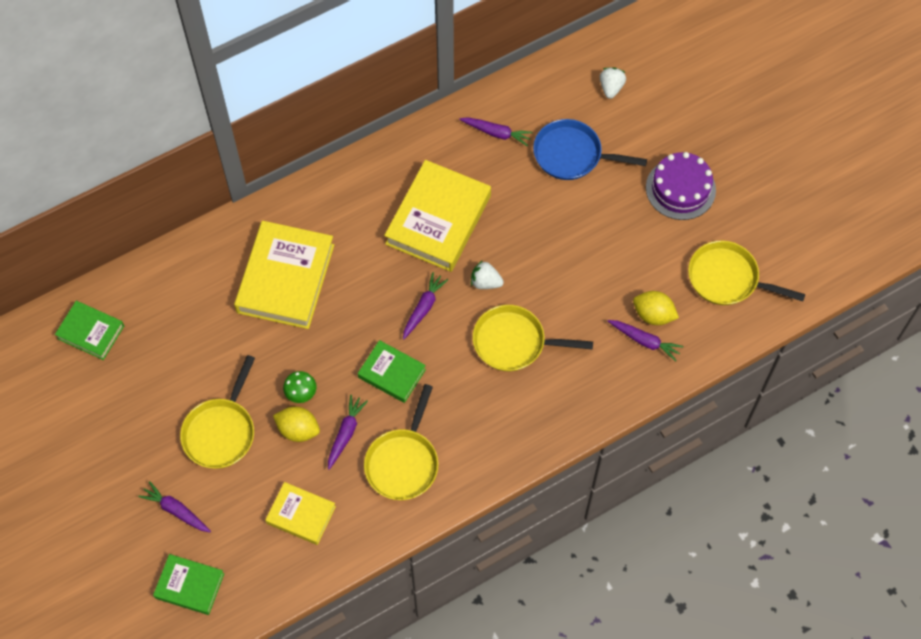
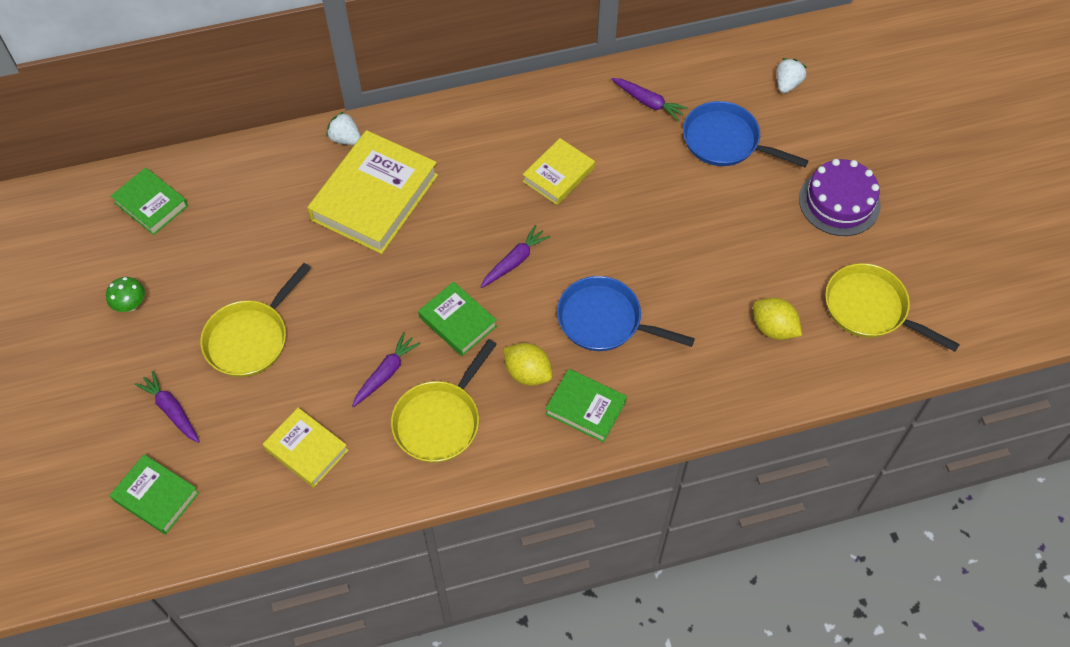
camera: 15 degrees right, 5 degrees down
yellow lemon [273,406,320,442] -> yellow lemon moved to [503,343,553,386]
green mushroom [283,371,317,403] -> green mushroom moved to [106,277,145,312]
yellow book [384,160,491,272] -> yellow book [523,138,595,205], size x0.55
white strawberry [471,260,504,289] -> white strawberry moved to [326,112,361,145]
yellow pan [473,305,593,371] -> blue pan [557,276,695,351]
purple carrot [608,320,683,361] -> none
none -> green book [546,369,627,442]

